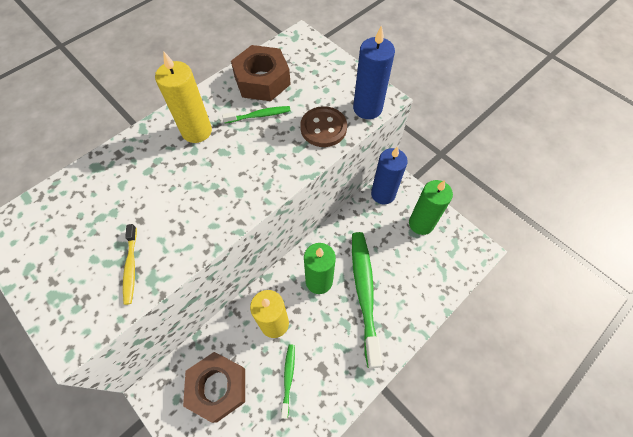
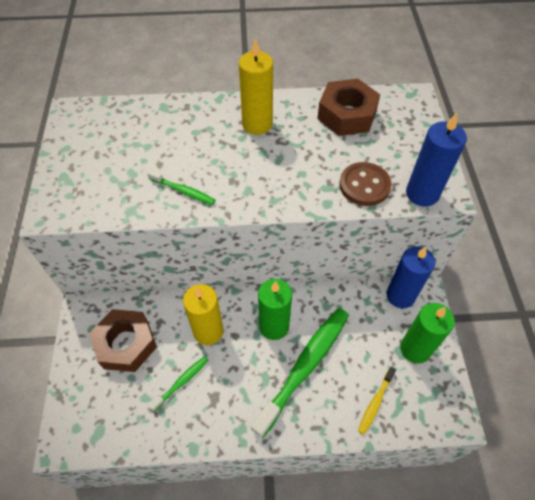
camera: 40 degrees right, 5 degrees down
yellow toothbrush [123,224,137,305] -> yellow toothbrush moved to [358,367,396,435]
green toothbrush [222,106,291,123] -> green toothbrush moved to [147,169,215,205]

